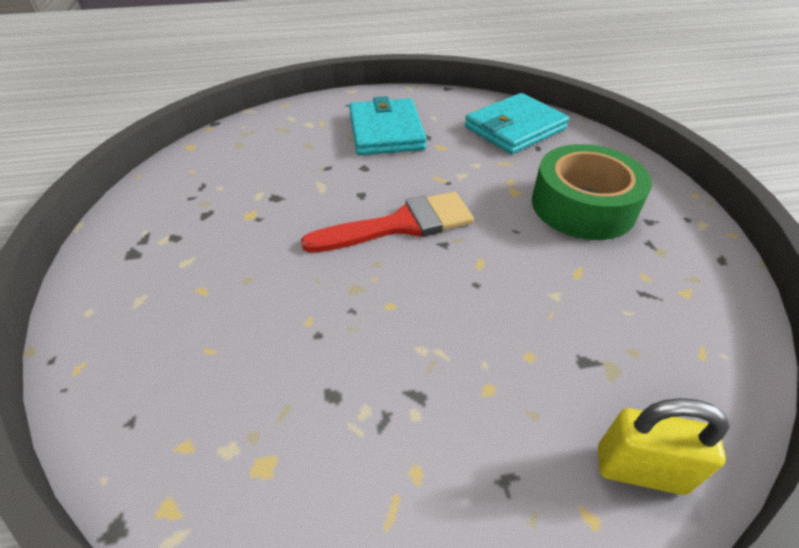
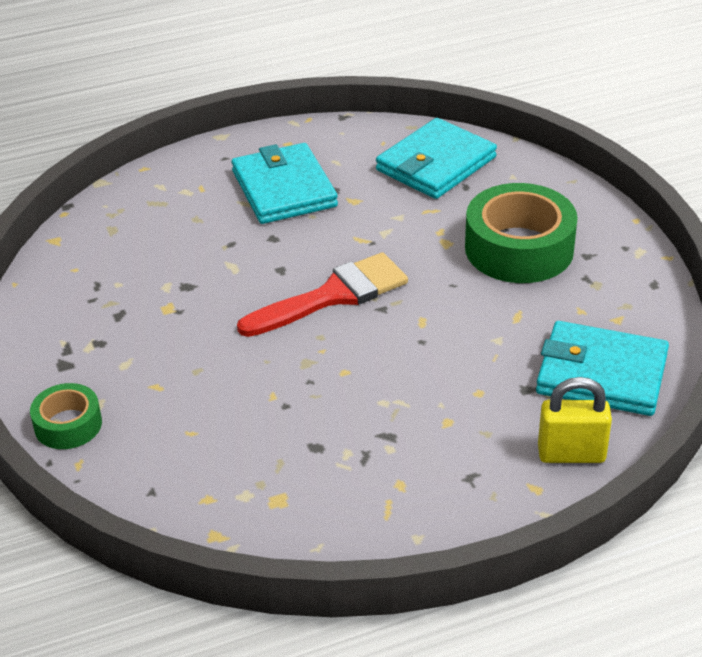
camera: 10 degrees left, 5 degrees down
none -> green tape [30,383,102,449]
none -> turquoise wallet [536,321,669,416]

